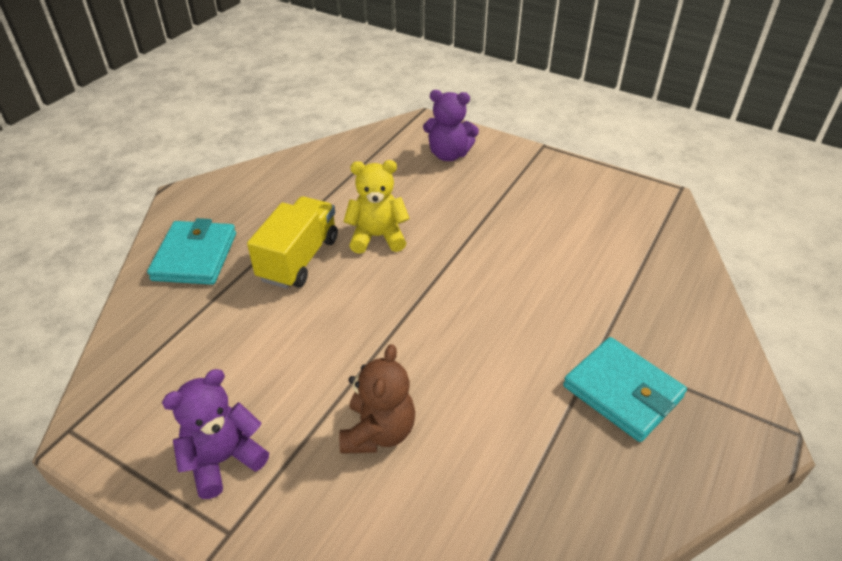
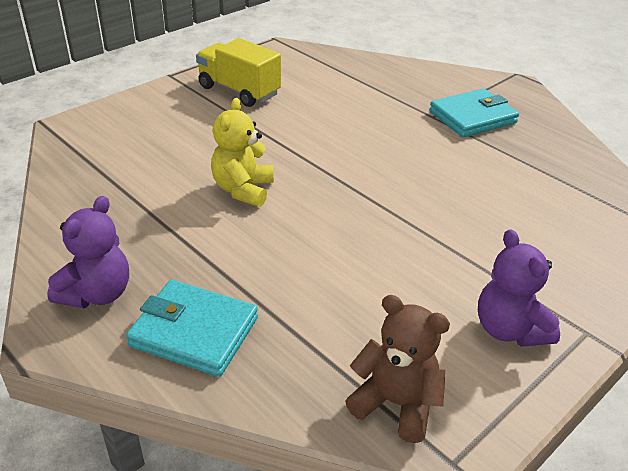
camera: 75 degrees left, 5 degrees down
yellow truck [247,196,338,289] -> yellow truck moved to [196,38,281,107]
brown teddy bear [339,344,415,454] -> brown teddy bear moved to [345,295,450,443]
purple teddy bear [423,90,479,161] -> purple teddy bear moved to [47,196,129,308]

